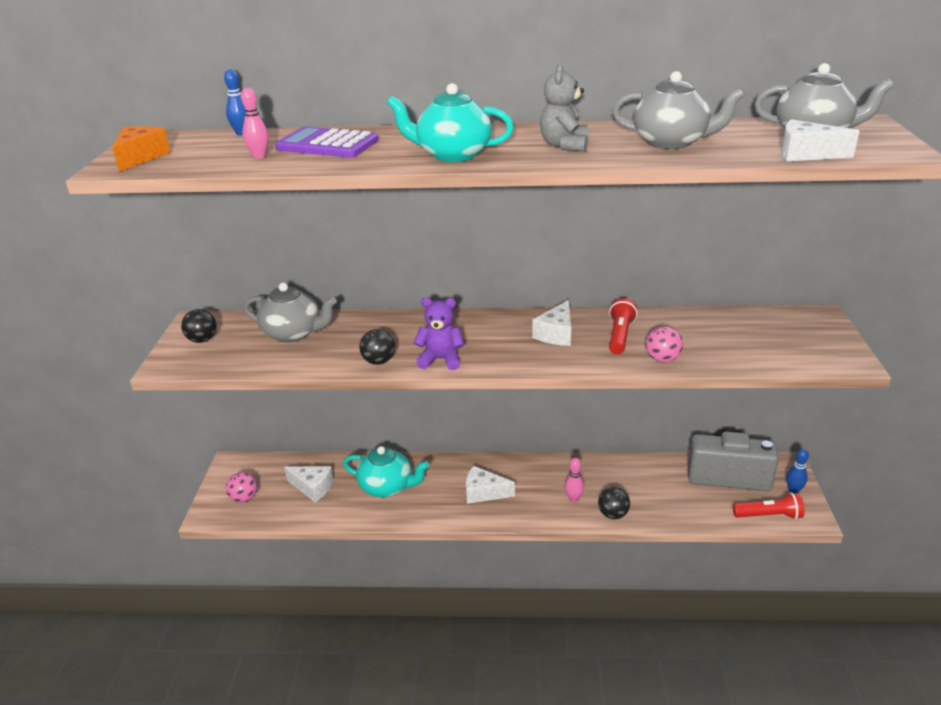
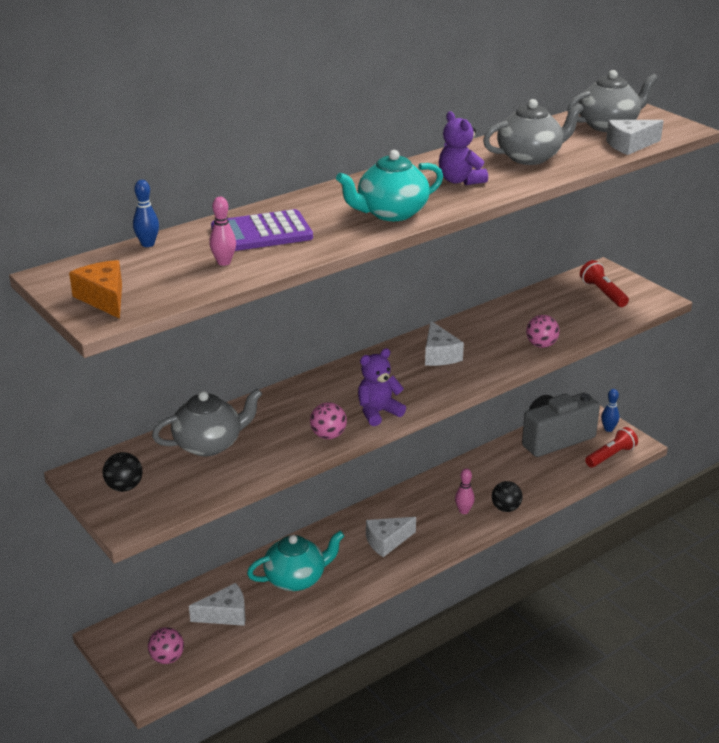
camera: 40 degrees left, 0 degrees up
black ball [359,329,395,365] -> pink ball [310,402,347,439]
grey teddy bear [540,64,589,152] -> purple teddy bear [439,111,488,185]
red flashlight [609,298,637,355] -> red flashlight moved to [580,260,629,307]

